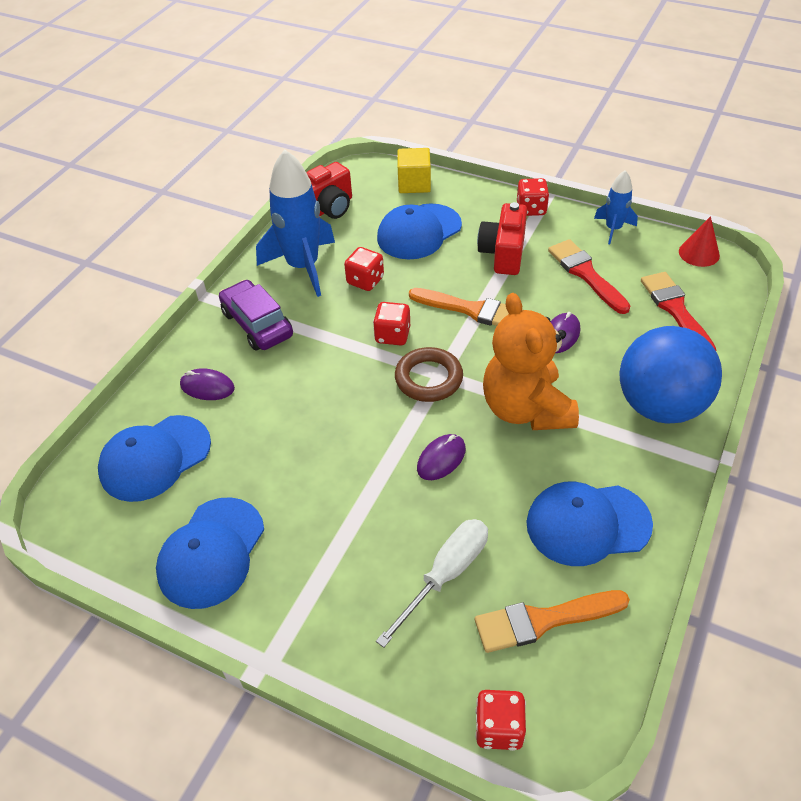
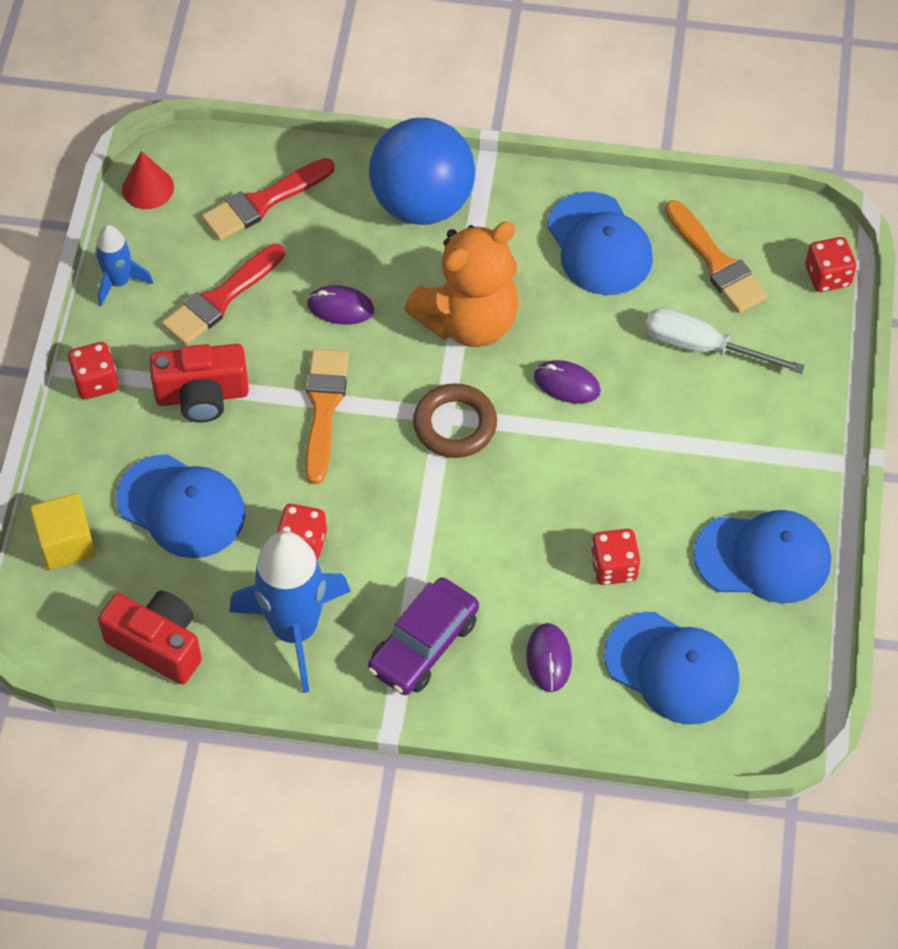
camera: 110 degrees left, 10 degrees up
red dice [373,302,410,345] -> red dice moved to [590,529,640,585]

